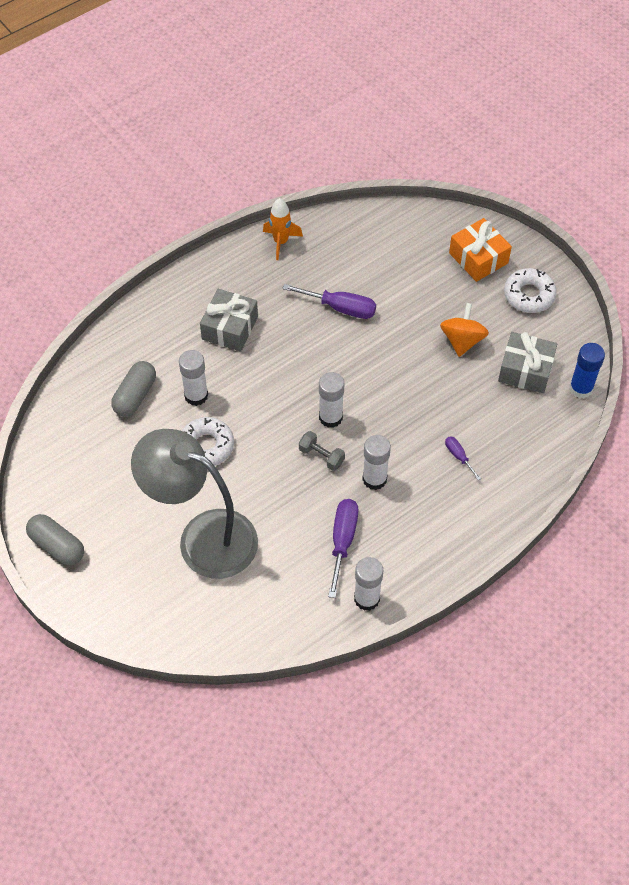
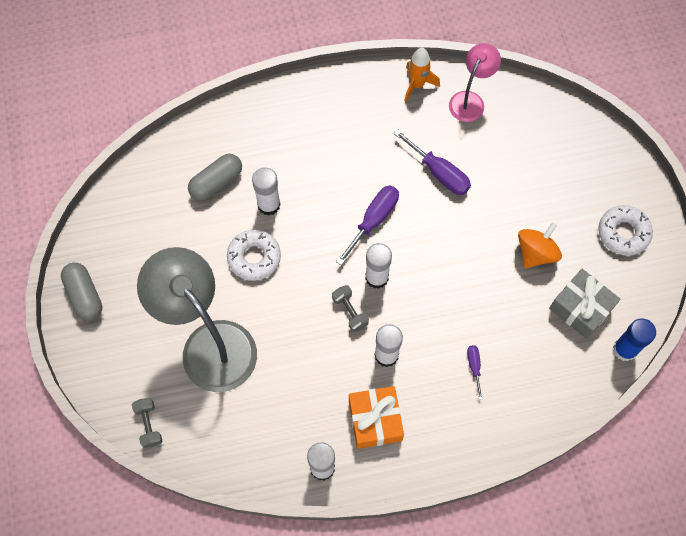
camera: 25 degrees right, 10 degrees up
grey gift [200,289,258,352] -> none
purple screwdriver [328,499,358,598] -> purple screwdriver moved to [336,185,399,265]
orange gift [449,218,512,282] -> orange gift moved to [349,386,404,449]
none -> grey dumbbell [132,398,162,448]
none -> pink lamp [449,43,501,122]

